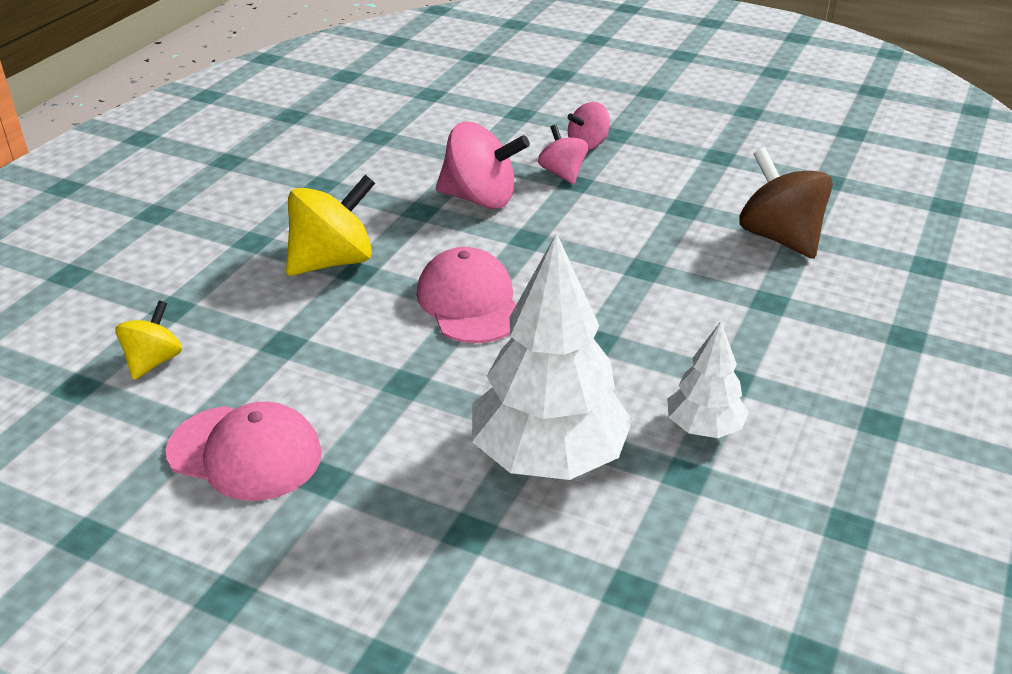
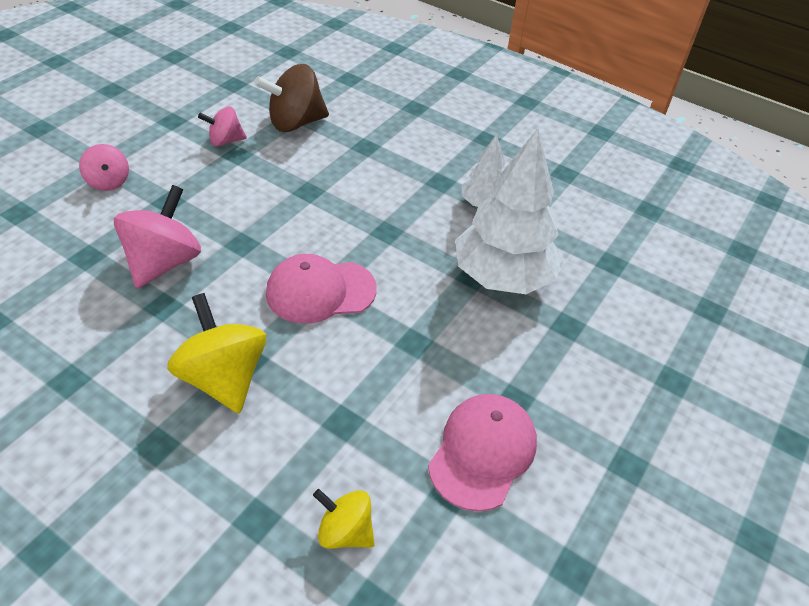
camera: 85 degrees left, 10 degrees up
pink spinning top [538,124,588,184] -> pink spinning top moved to [198,107,247,147]

